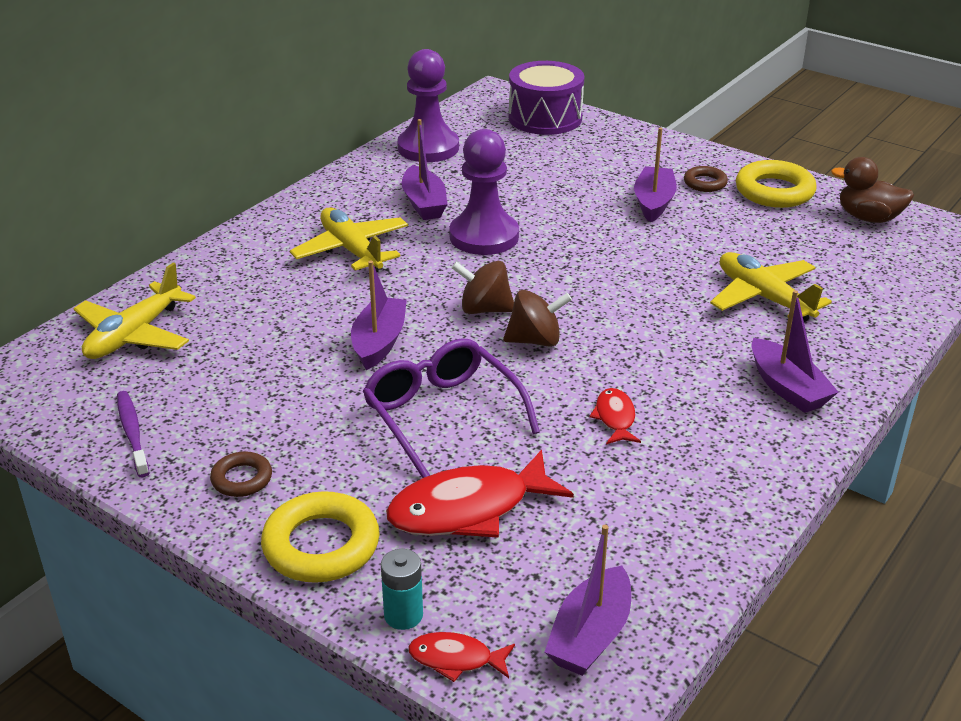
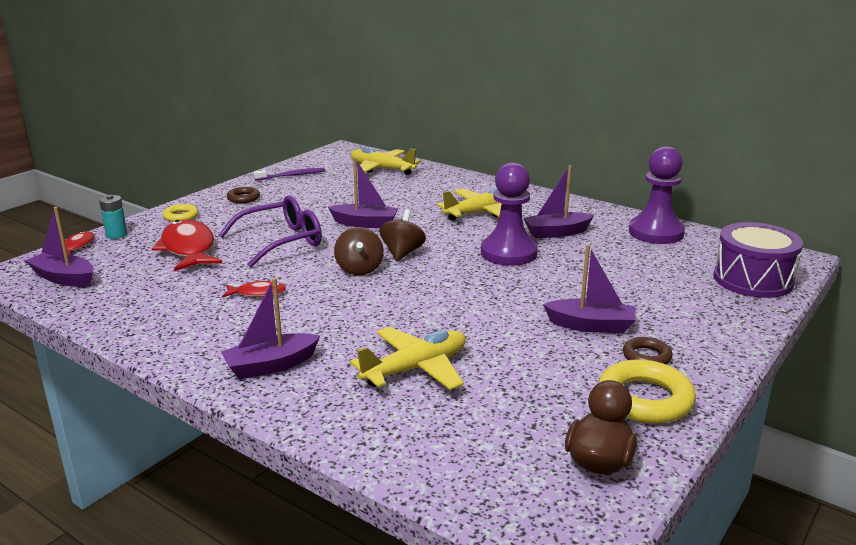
camera: 90 degrees right, 10 degrees down
yellow ring [261,491,380,583] -> yellow ring [163,204,198,222], size x0.56

